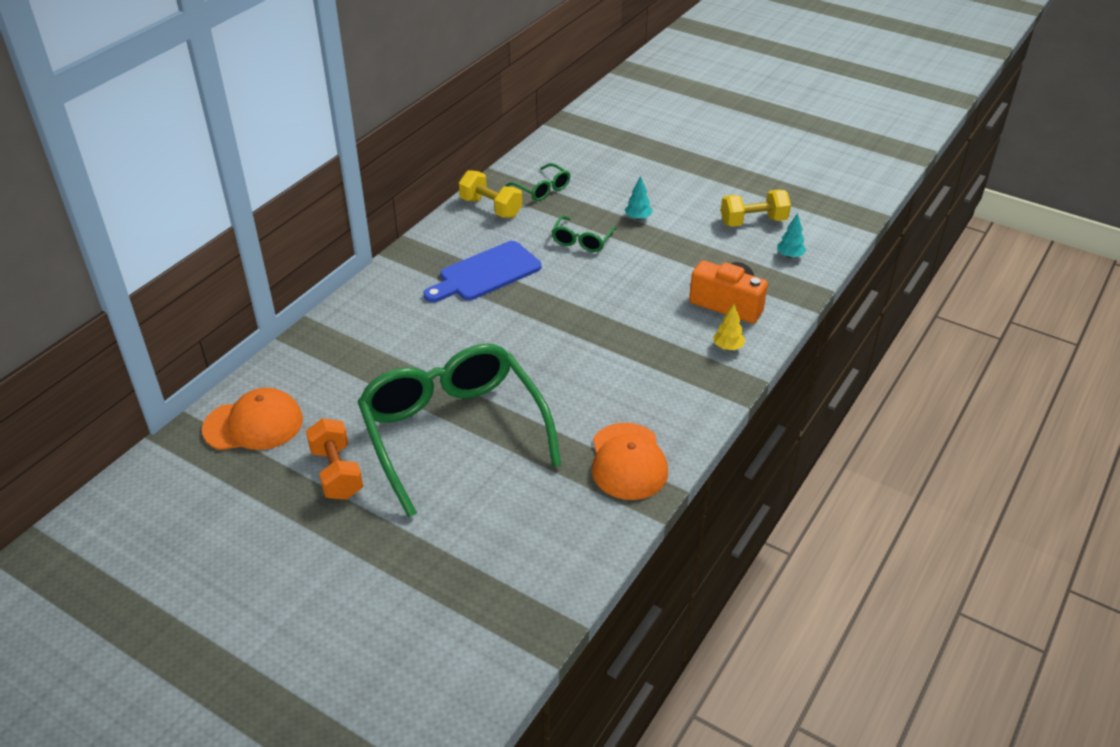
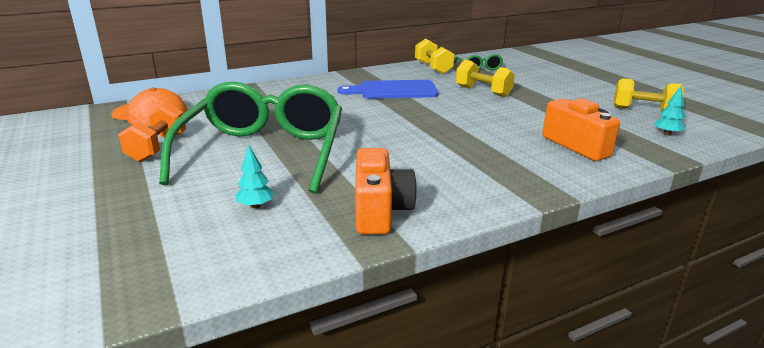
camera: 30 degrees right, 15 degrees down
green glasses [551,216,616,252] -> yellow dumbbell [456,60,515,97]
orange cap [592,423,668,500] -> orange camera [355,148,417,234]
turquoise tree [625,176,652,220] -> turquoise tree moved to [235,145,274,209]
yellow tree [713,304,745,350] -> none

